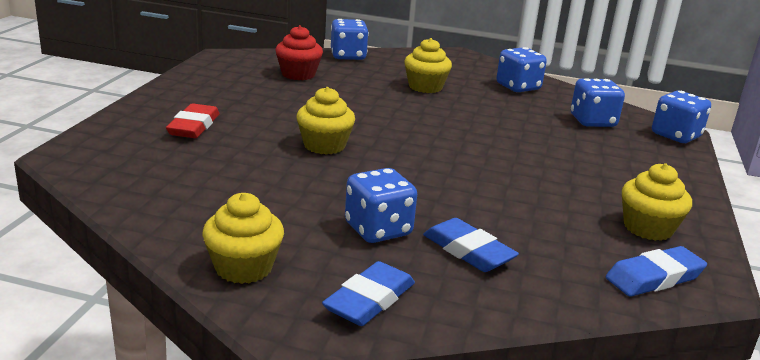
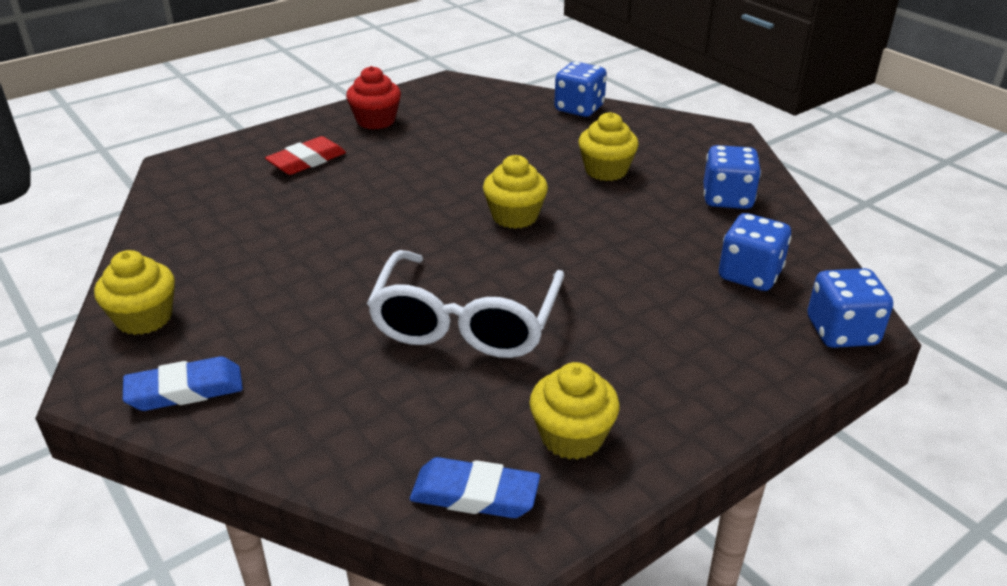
camera: 40 degrees right, 10 degrees up
red cupcake [275,25,323,80] -> red cupcake moved to [346,66,401,130]
yellow cupcake [297,87,355,155] -> yellow cupcake moved to [483,155,548,229]
blue dice [345,168,417,243] -> none
blue eraser [423,218,519,272] -> none
none -> white glasses [367,250,564,358]

